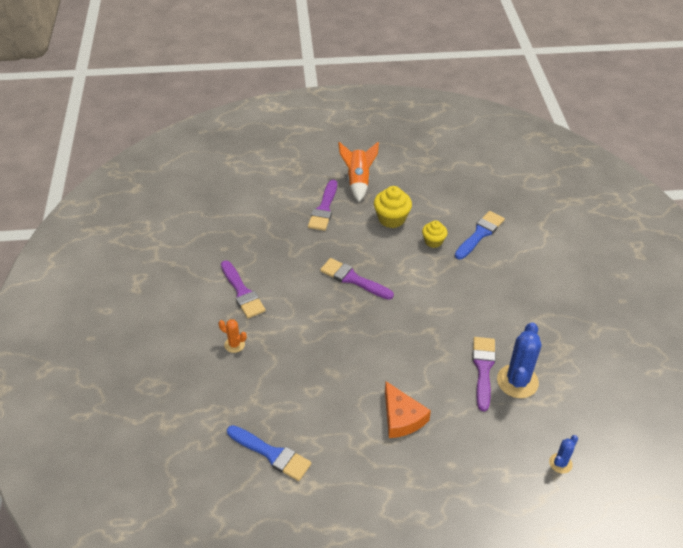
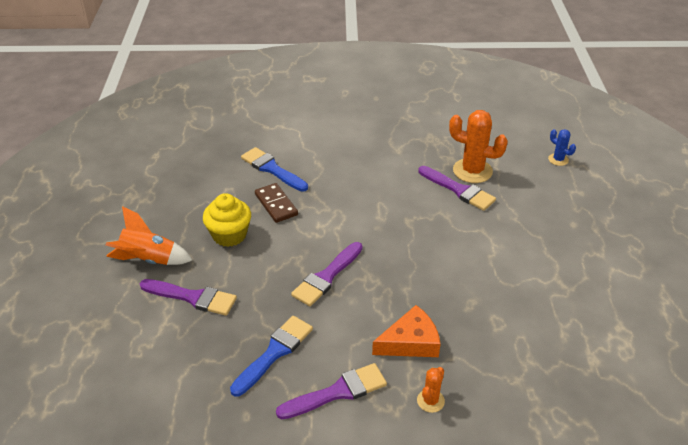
camera: 85 degrees left, 5 degrees down
blue brush [227,425,312,481] -> blue brush moved to [230,316,313,397]
orange cheese [385,381,431,438] -> orange cheese moved to [372,305,440,357]
yellow cupcake [422,220,448,248] -> brown domino [255,183,298,223]
purple brush [472,337,496,411] -> purple brush turned 150 degrees counterclockwise [418,166,496,211]
blue cactus [497,322,541,398] -> orange cactus [449,110,508,183]

